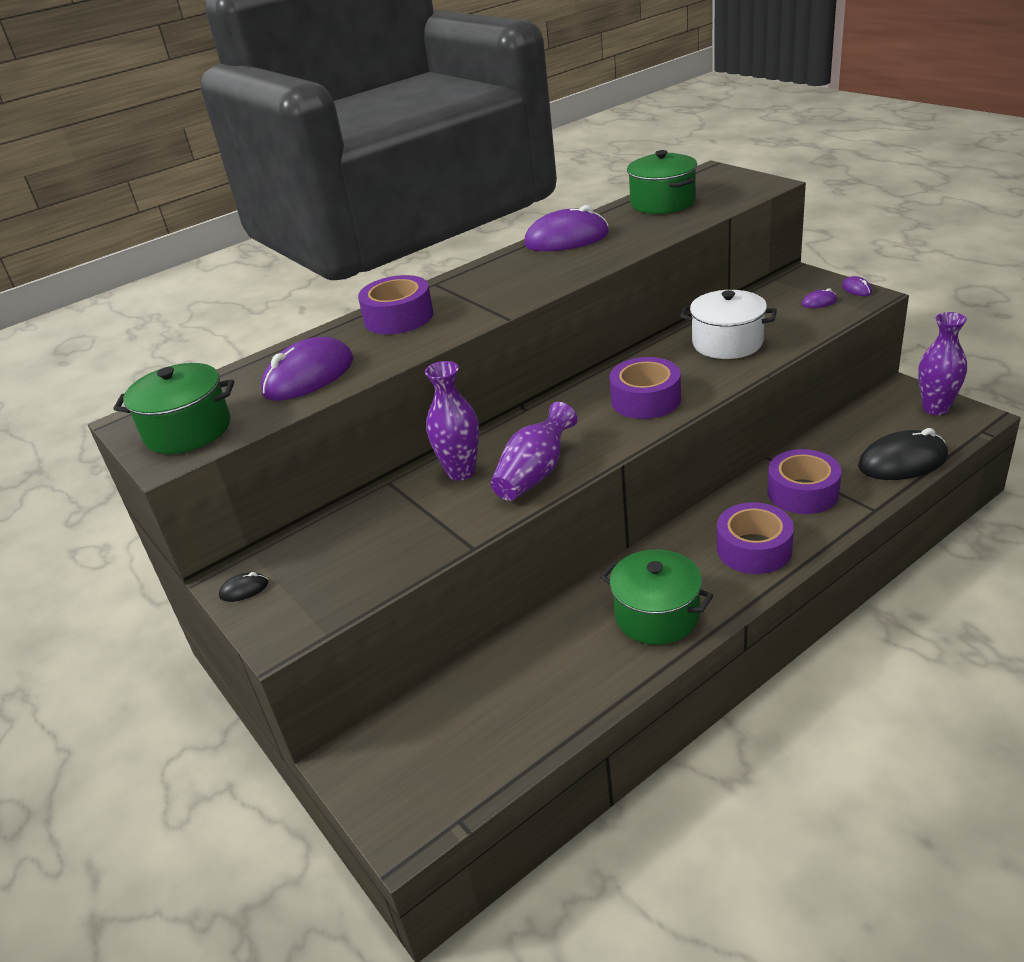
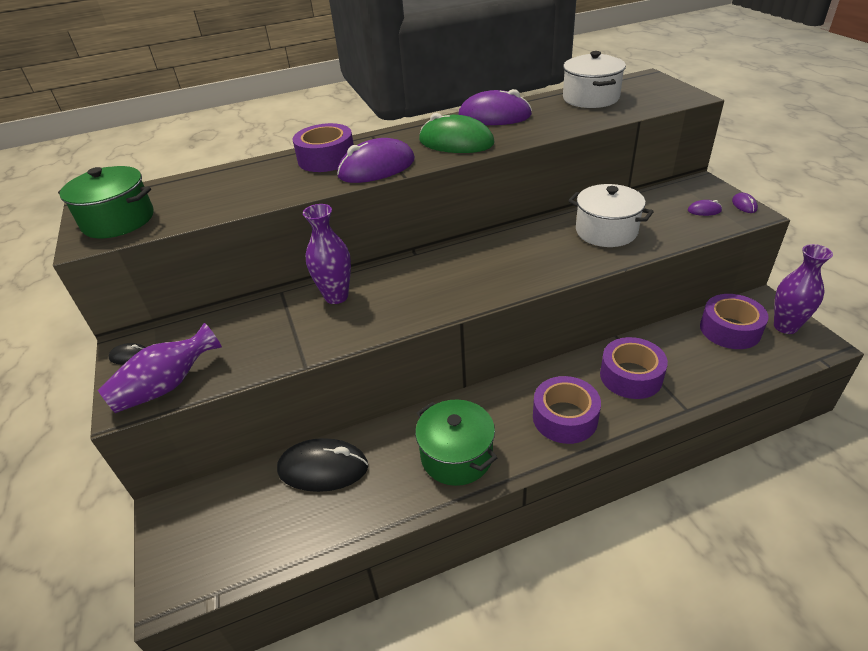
camera: 15 degrees right, 5 degrees up
purple mouse [261,337,353,401] -> purple mouse moved to [337,138,415,183]
purple vase [491,402,577,501] -> purple vase moved to [98,323,222,413]
purple tape [609,357,681,419] -> purple tape moved to [700,294,769,349]
green pot [627,150,697,214] -> white pot [563,51,626,108]
black mouse [858,428,948,480] -> black mouse moved to [277,438,368,492]
none -> green mouse [419,113,495,153]

